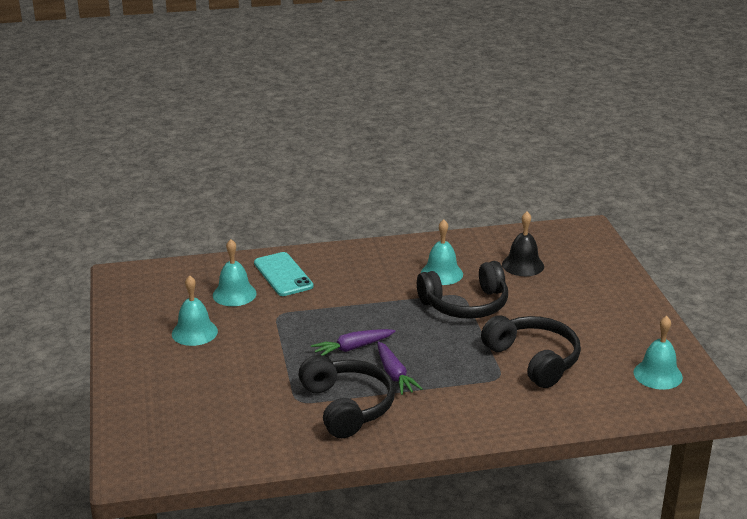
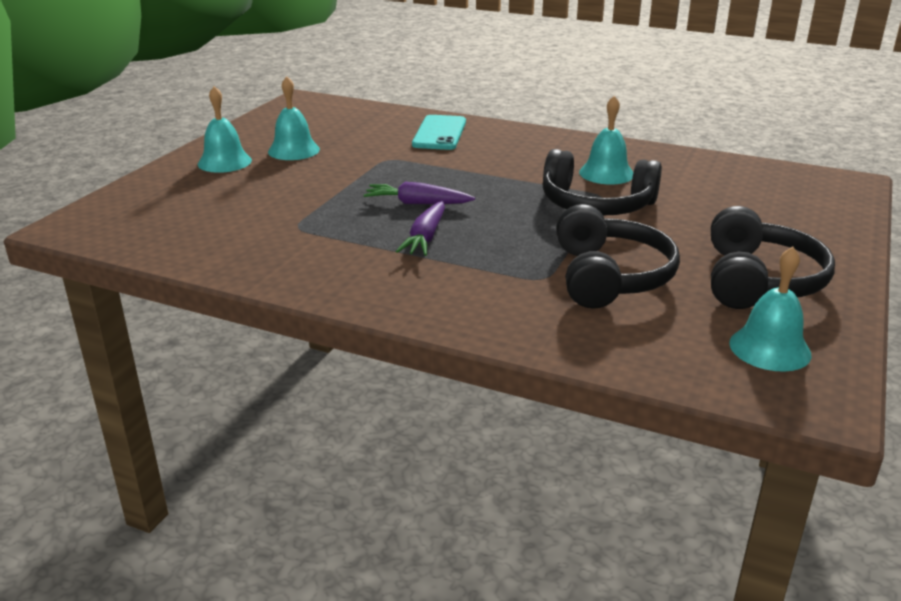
camera: 35 degrees right, 0 degrees up
turquoise bell [213,239,257,306] -> turquoise bell moved to [198,86,252,173]
black headphones [298,355,395,438] -> black headphones moved to [711,206,835,309]
black bell [502,212,544,276] -> none

